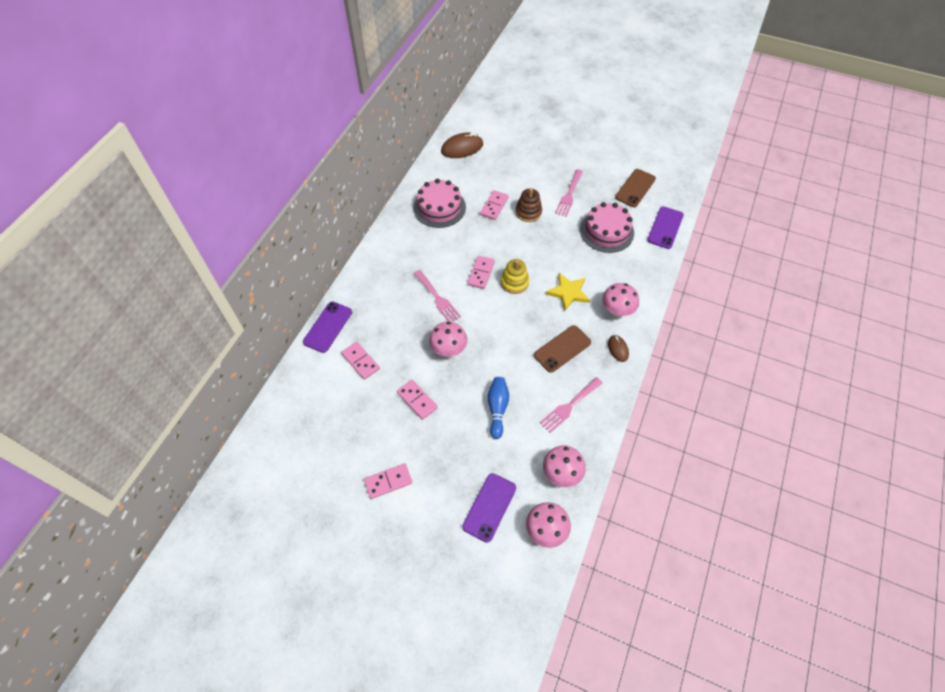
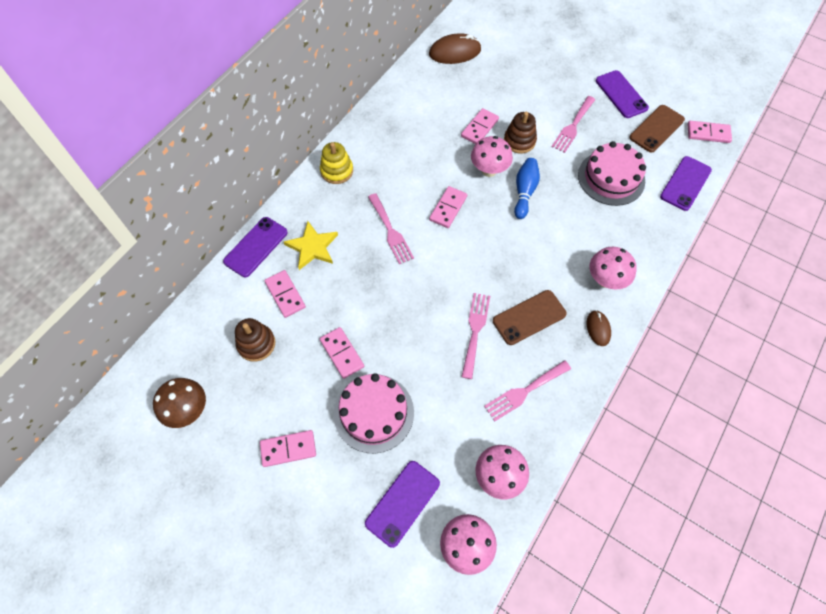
camera: 10 degrees right, 5 degrees up
pink cake [413,179,466,228] -> pink cake moved to [334,373,414,454]
pink mushroom [429,322,467,357] -> pink mushroom moved to [471,136,513,177]
blue bowling pin [488,377,509,439] -> blue bowling pin moved to [514,158,540,219]
yellow stacking toy [501,259,529,294] -> yellow stacking toy moved to [320,142,353,184]
yellow star [546,273,590,311] -> yellow star moved to [284,221,338,270]
none -> brown mushroom [153,378,206,428]
none -> brown stacking toy [235,318,275,361]
none -> pink fork [461,293,490,379]
none -> purple phone [596,70,649,118]
none -> pink domino [687,121,732,143]

